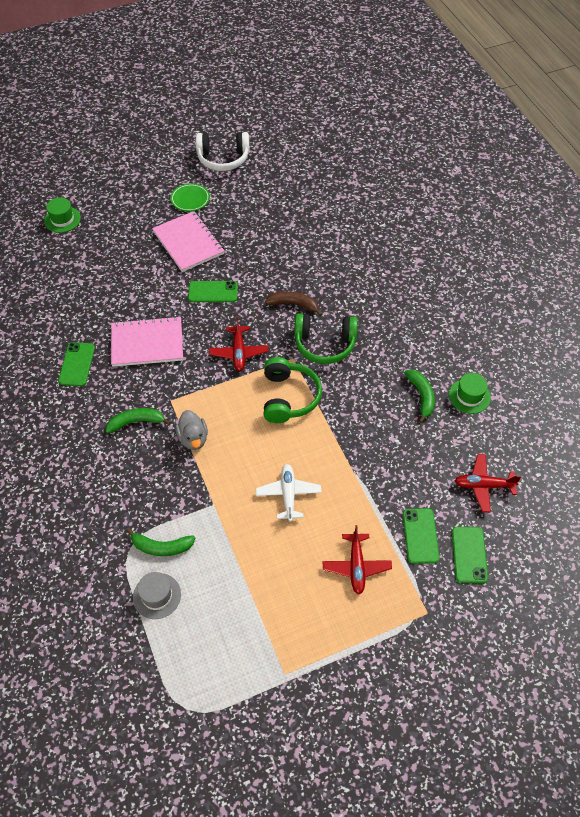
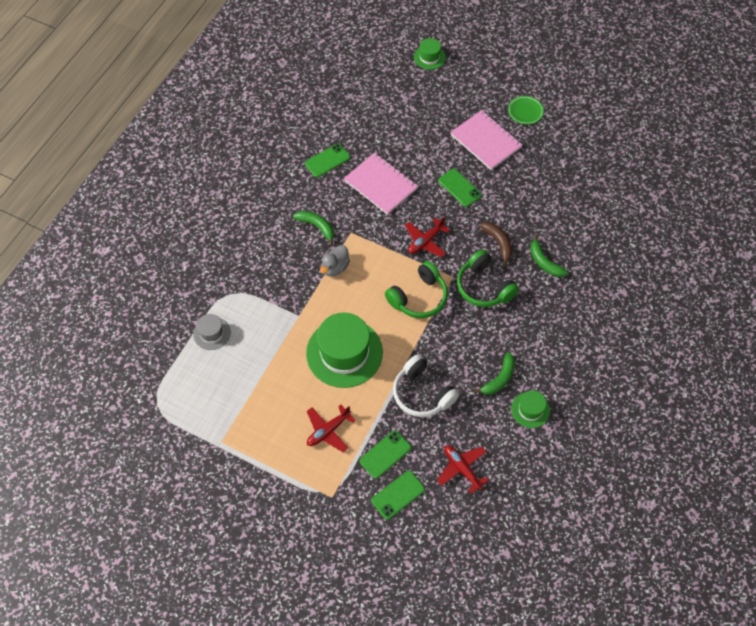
camera: 50 degrees right, 5 degrees up
green banana [126,528,195,556] -> green banana moved to [530,235,568,277]
pink notebook [152,211,224,272] -> pink notebook turned 60 degrees counterclockwise [450,110,522,170]
white headphones [196,132,249,171] -> white headphones moved to [393,354,459,417]
white plane [256,464,322,522] -> green hat [306,313,383,388]

